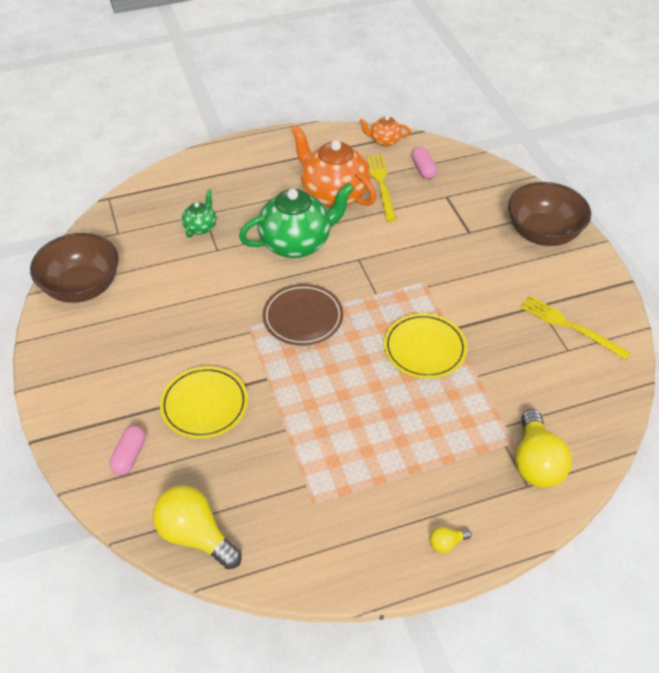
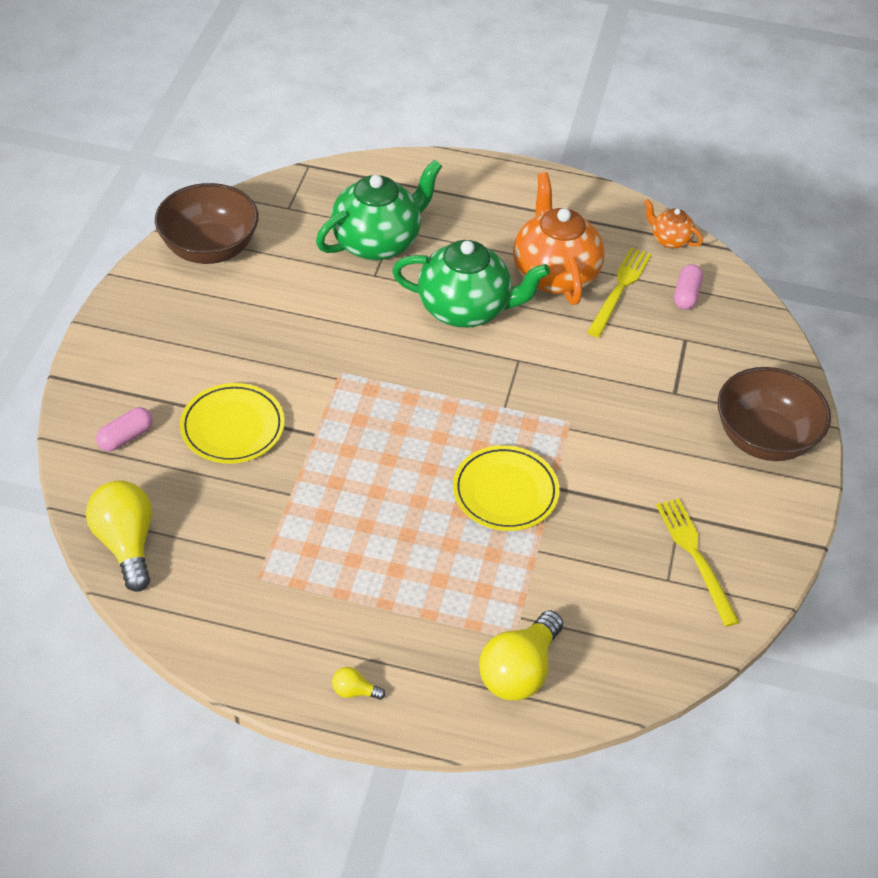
camera: 30 degrees right, 0 degrees up
green teapot [182,190,216,238] -> green teapot [316,160,442,260], size x2.07
brown plate [263,284,343,346] -> none

